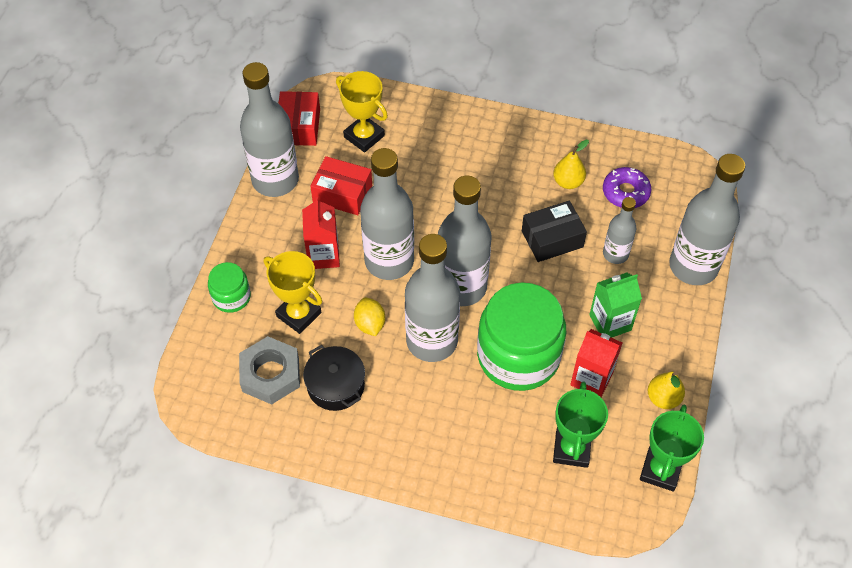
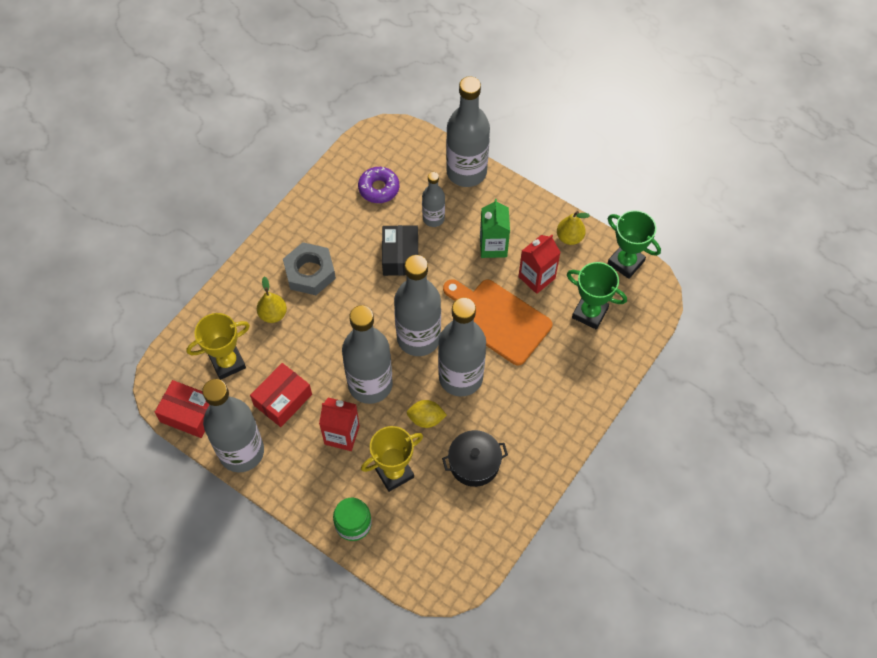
camera: 70 degrees left, 5 degrees up
grey nut [239,336,300,404] -> grey nut moved to [283,242,336,295]
green jar [477,282,566,391] -> orange cutting board [443,279,552,366]
yellow pear [553,140,589,189] -> yellow pear moved to [257,277,287,323]

